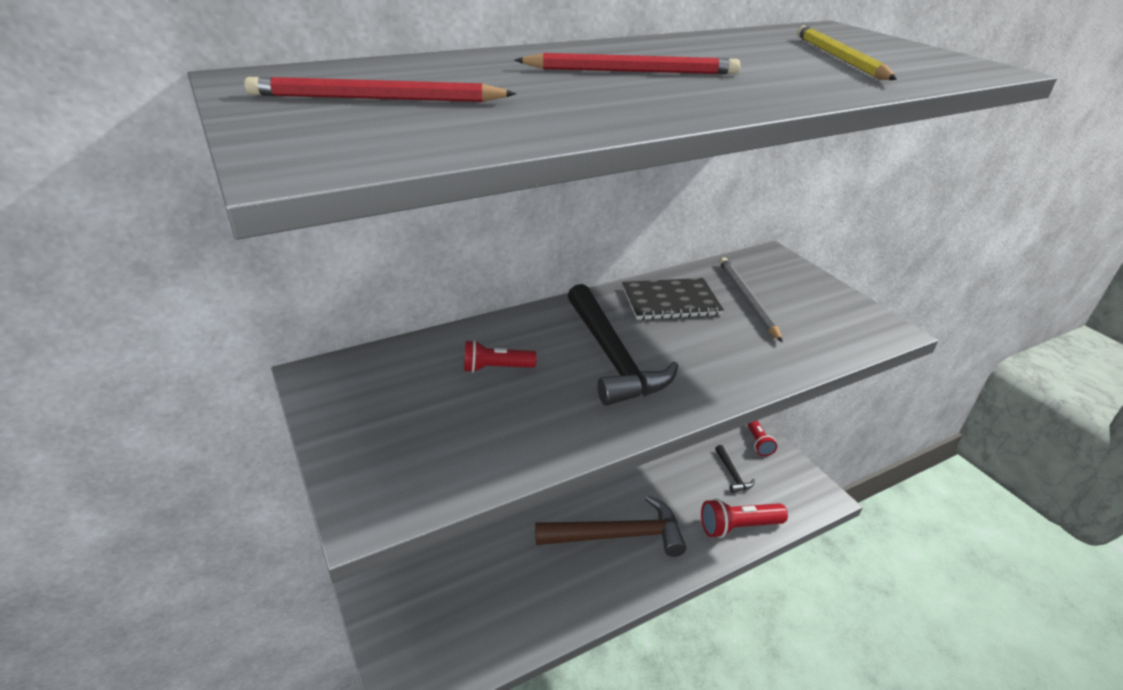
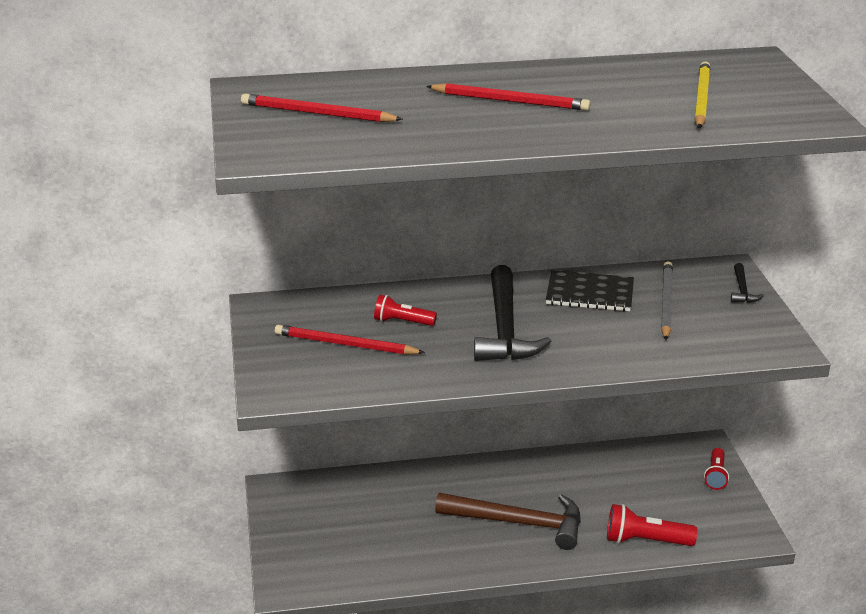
camera: 20 degrees right, 5 degrees down
black hammer [715,445,755,493] -> black hammer moved to [731,263,764,303]
none -> red pencil [275,325,425,355]

